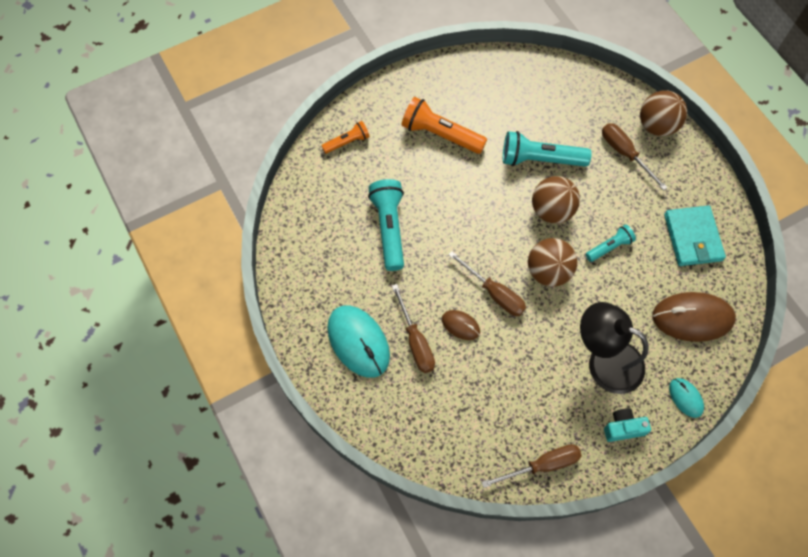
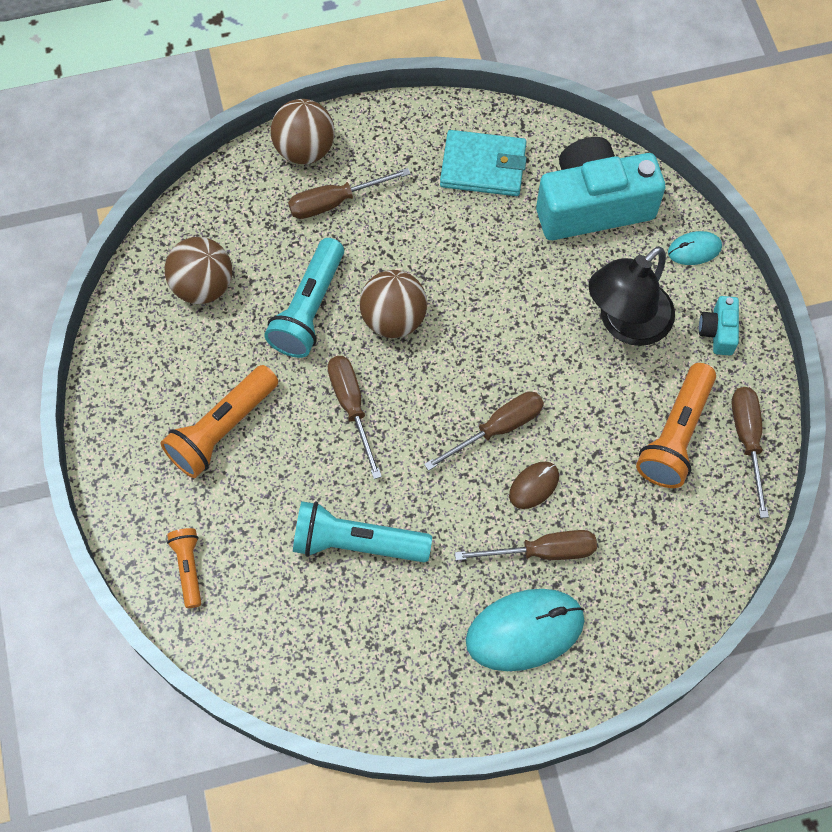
camera: 75 degrees left, 0 degrees up
brown ball [528,238,577,287] -> brown ball moved to [164,237,232,304]
turquoise flashlight [586,225,636,262] -> none
brown mouse [652,292,736,342] -> turquoise camera [536,137,665,240]
none -> brown screwdriver [328,356,382,479]
none -> orange flashlight [636,363,716,488]

